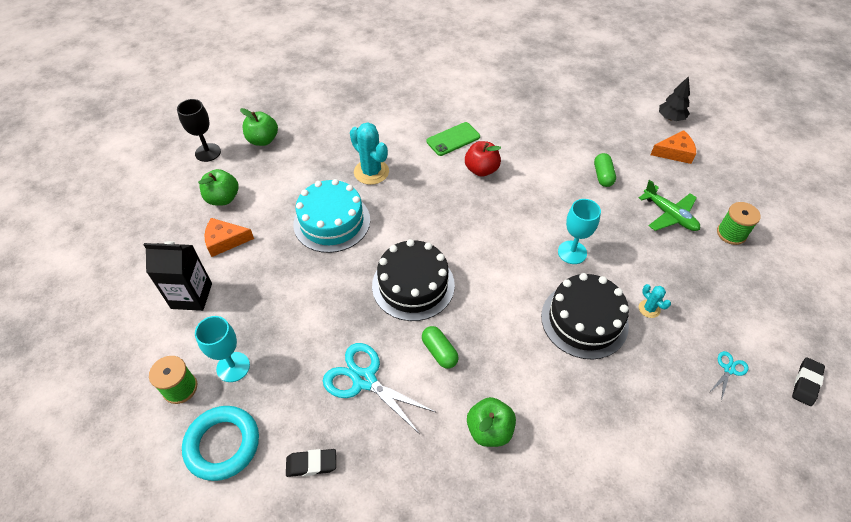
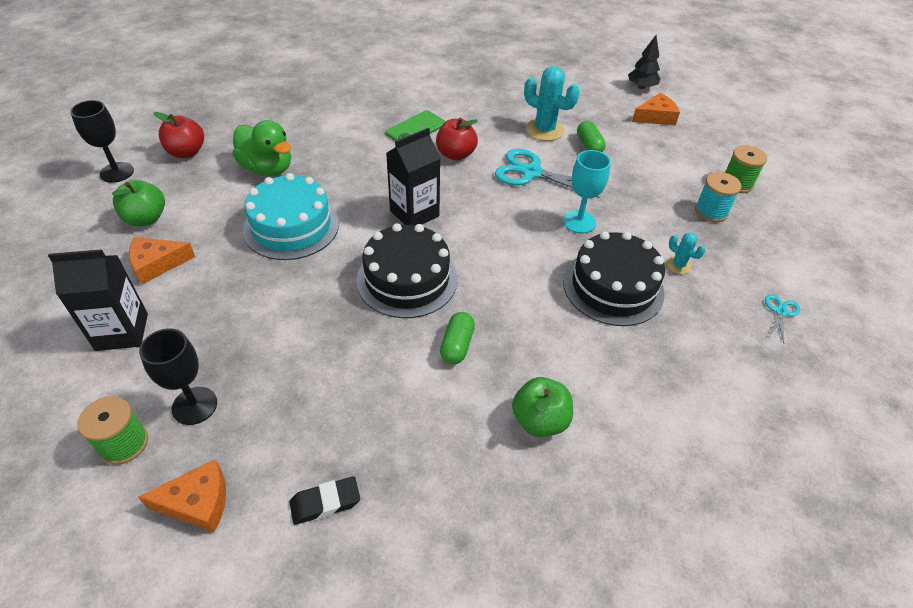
camera: 15 degrees left, 5 degrees down
turquoise ring [182,406,259,481] -> orange cheese [138,459,226,532]
turquoise goblet [195,316,250,382] -> black goblet [139,328,217,425]
green apple [240,108,278,146] -> red apple [153,112,204,158]
turquoise scissors [323,343,437,434] -> turquoise scissors moved to [495,149,599,198]
turquoise cactus [350,122,389,185] -> turquoise cactus moved to [524,66,580,141]
green capsule [422,326,459,369] -> green capsule turned 60 degrees clockwise [440,312,475,364]
green plane [639,180,700,231] -> none
black eraser [792,357,825,406] -> none
none -> green duck [232,120,291,176]
none -> black carton [386,128,441,225]
none -> turquoise spool [695,172,741,222]

